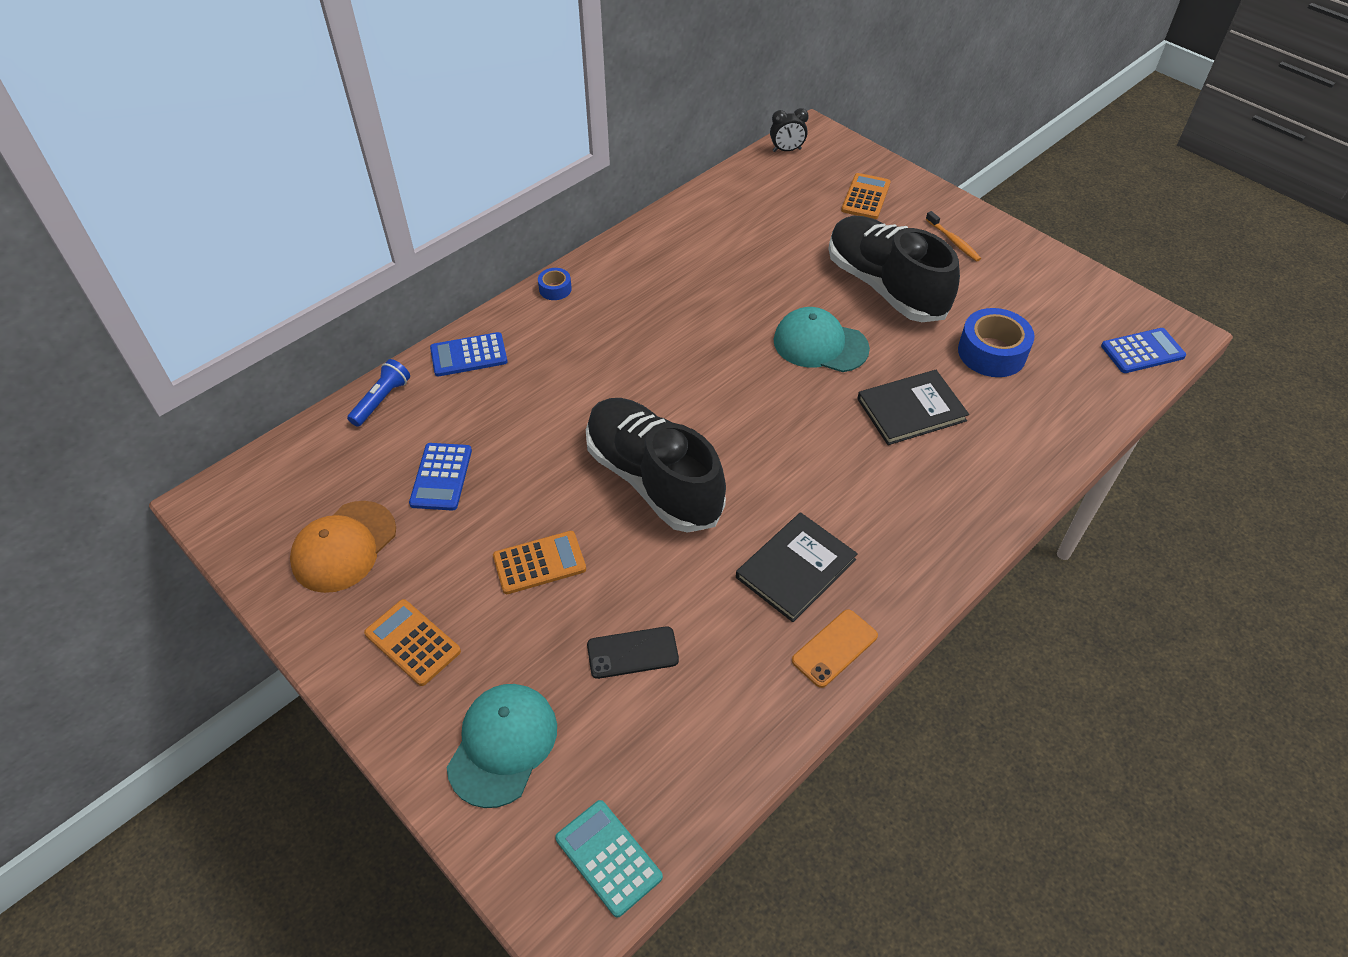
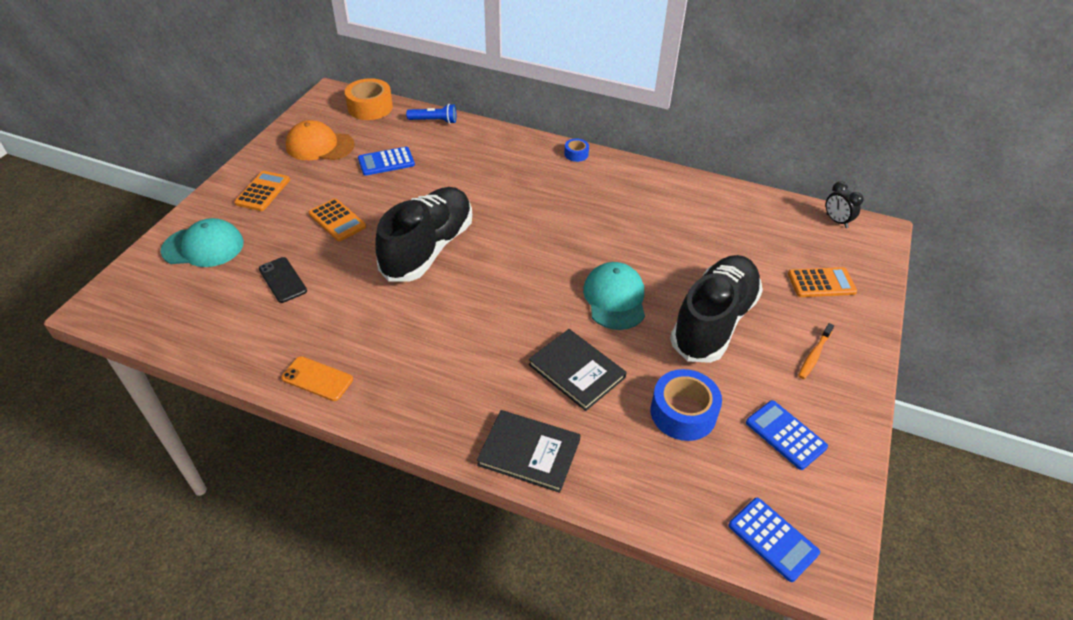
camera: 65 degrees right, 5 degrees down
blue calculator [430,332,508,377] -> blue calculator moved to [746,400,828,470]
turquoise calculator [555,800,663,917] -> none
black book [736,512,858,622] -> black book moved to [477,410,581,493]
none -> orange tape [345,78,393,120]

